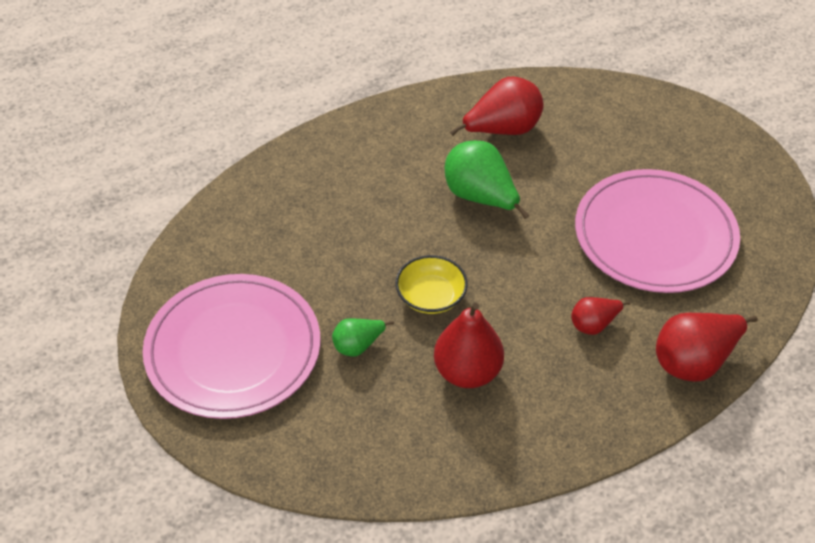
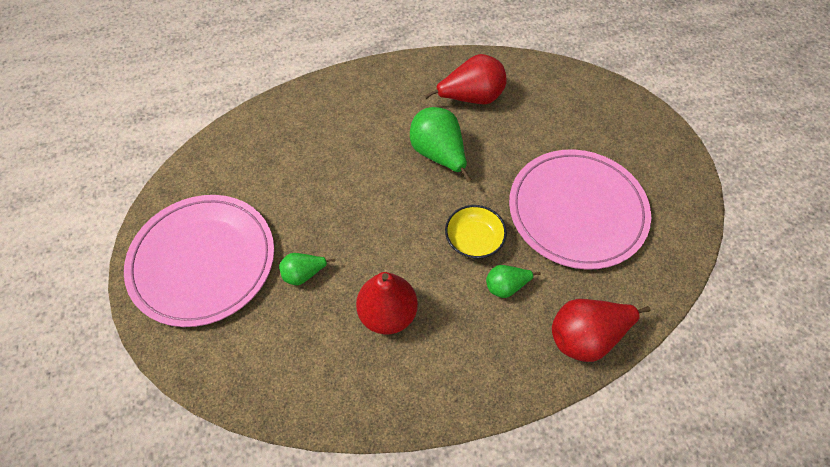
camera: 10 degrees right, 10 degrees up
yellow bowl [395,255,468,314] -> yellow bowl moved to [445,205,507,259]
red pear [571,297,631,335] -> green pear [486,265,541,298]

